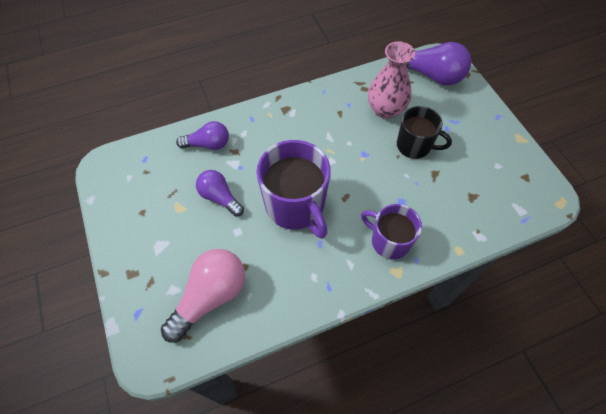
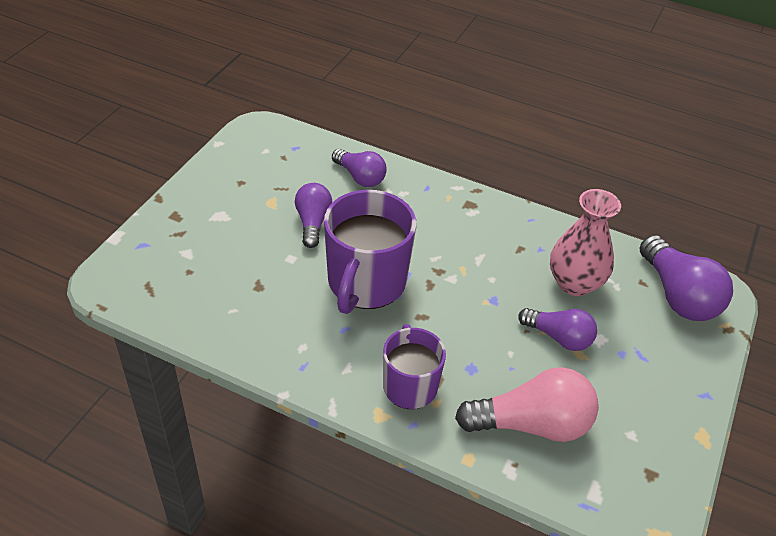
camera: 45 degrees right, 15 degrees down
pink light bulb [161,249,245,343] -> pink light bulb moved to [455,367,599,442]
black mug [397,106,452,159] -> purple light bulb [518,308,597,351]

